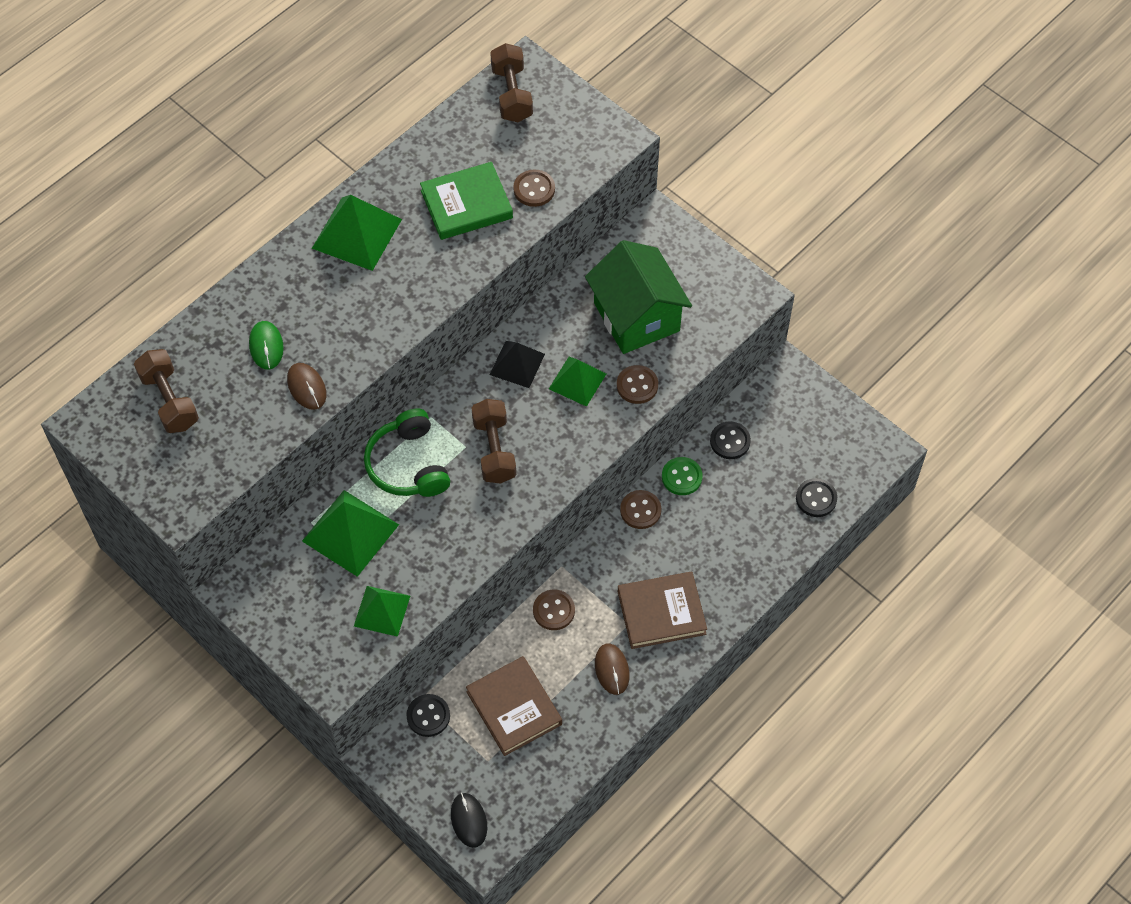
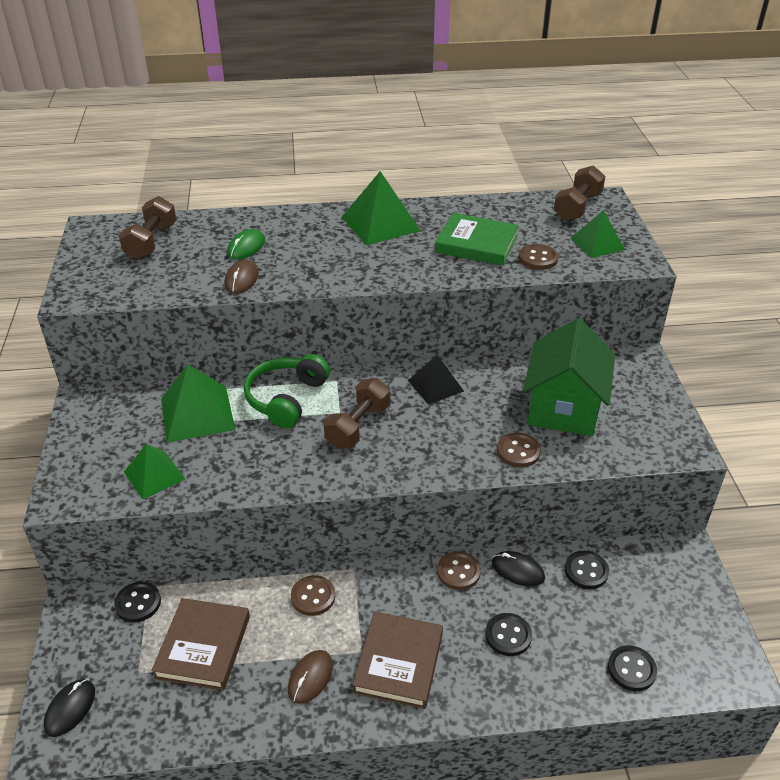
camera: 40 degrees right, 20 degrees down
green pyramid [549,357,606,407] -> green pyramid moved to [570,210,625,258]
brown book [617,572,707,649] -> brown book turned 75 degrees clockwise [352,611,443,709]
green button [662,457,703,495] -> black mouse [492,551,545,586]
none -> black button [485,613,532,656]

